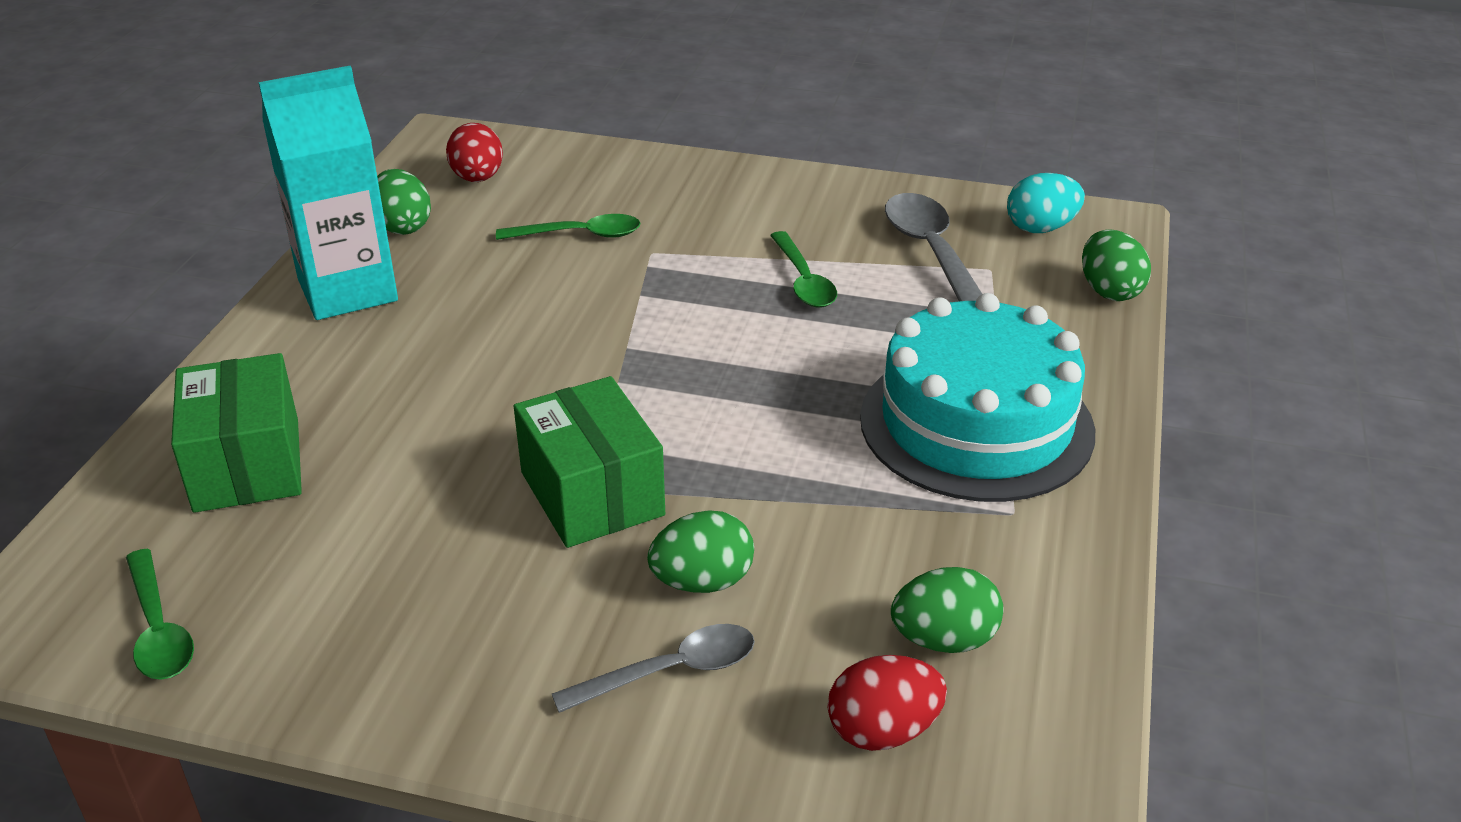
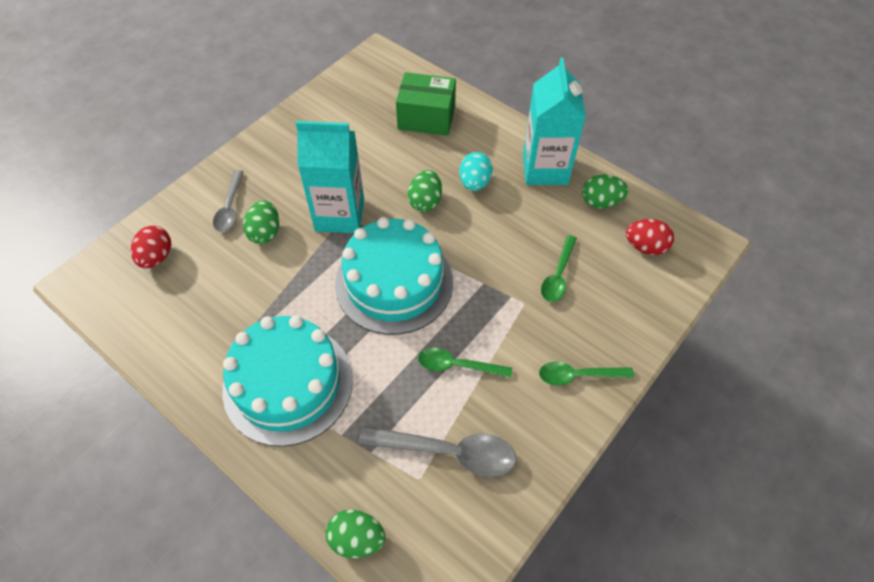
camera: 115 degrees right, 20 degrees up
green spoon [126,549,194,680] -> green spoon moved to [539,361,634,386]
green box [514,376,665,548] -> turquoise carton [296,121,364,233]
green egg [891,567,1003,653] -> green egg moved to [408,170,442,212]
turquoise egg [1007,173,1085,233] -> turquoise egg moved to [459,152,493,191]
none -> turquoise cake [335,217,453,335]

